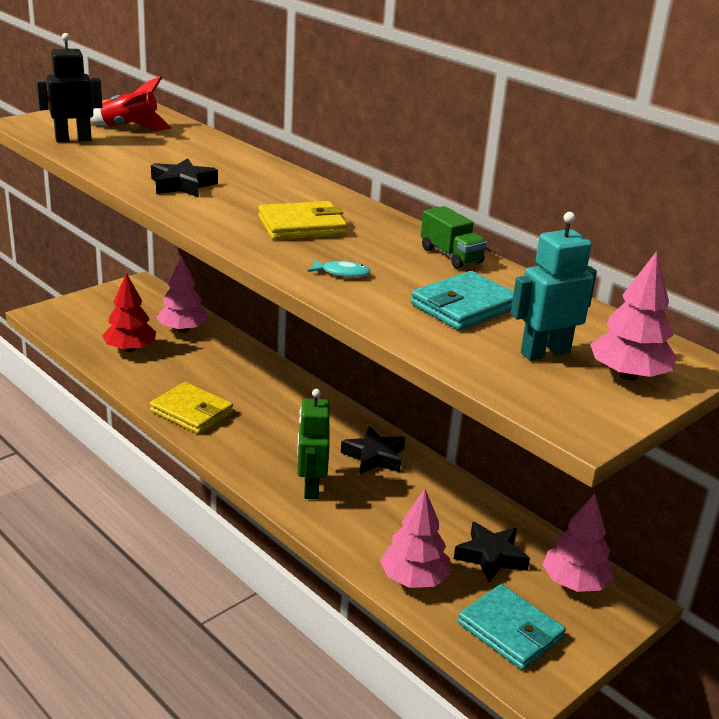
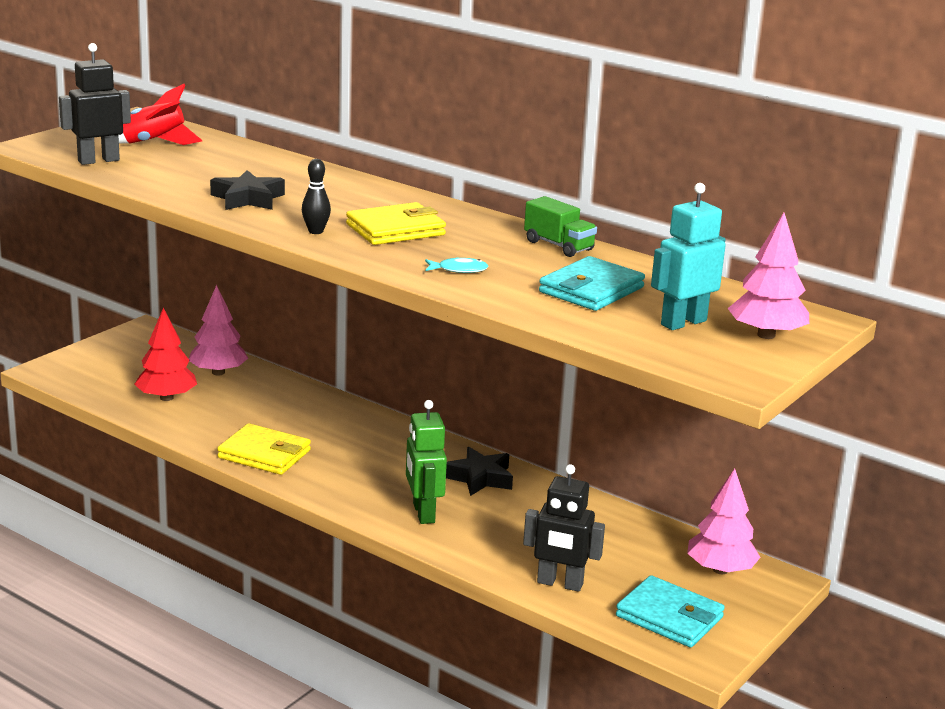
camera: 10 degrees left, 5 degrees down
pink tree [380,489,451,588] -> black robot [523,464,605,592]
black star [454,521,530,582] -> none
none -> black bowling pin [302,159,331,234]

